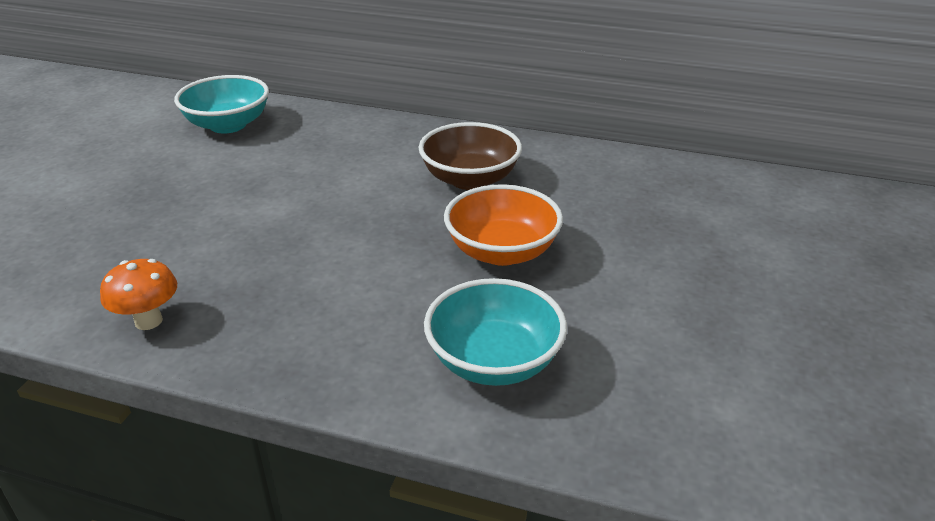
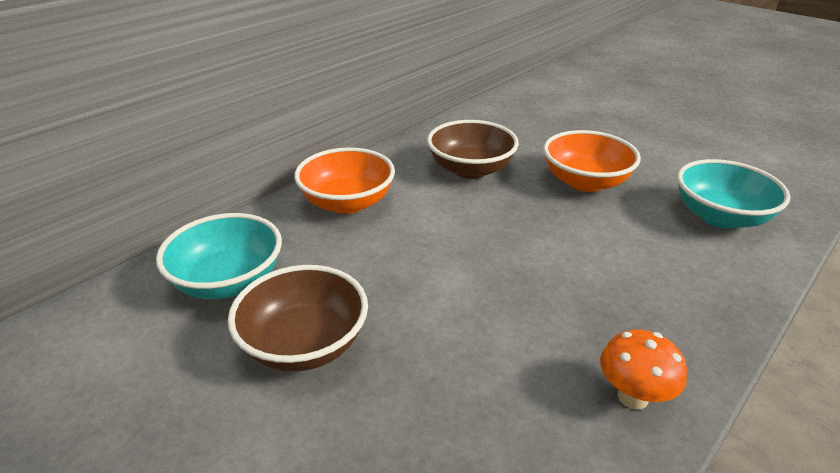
camera: 65 degrees left, 0 degrees up
none -> brown bowl [228,265,368,372]
none -> orange bowl [294,147,395,214]

